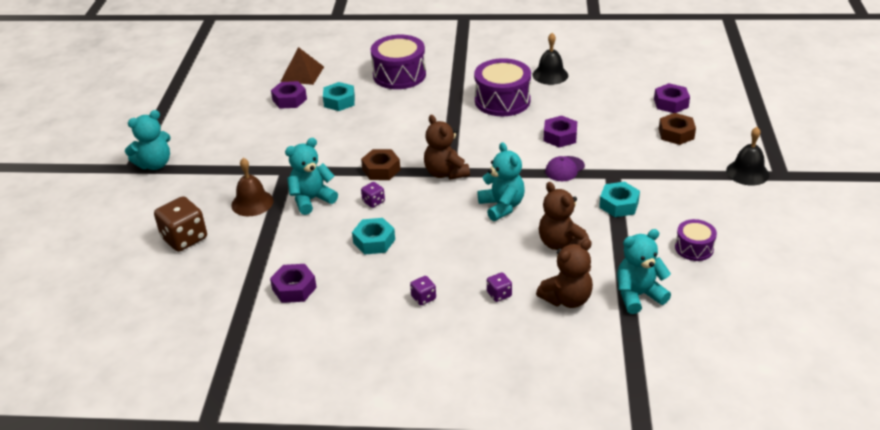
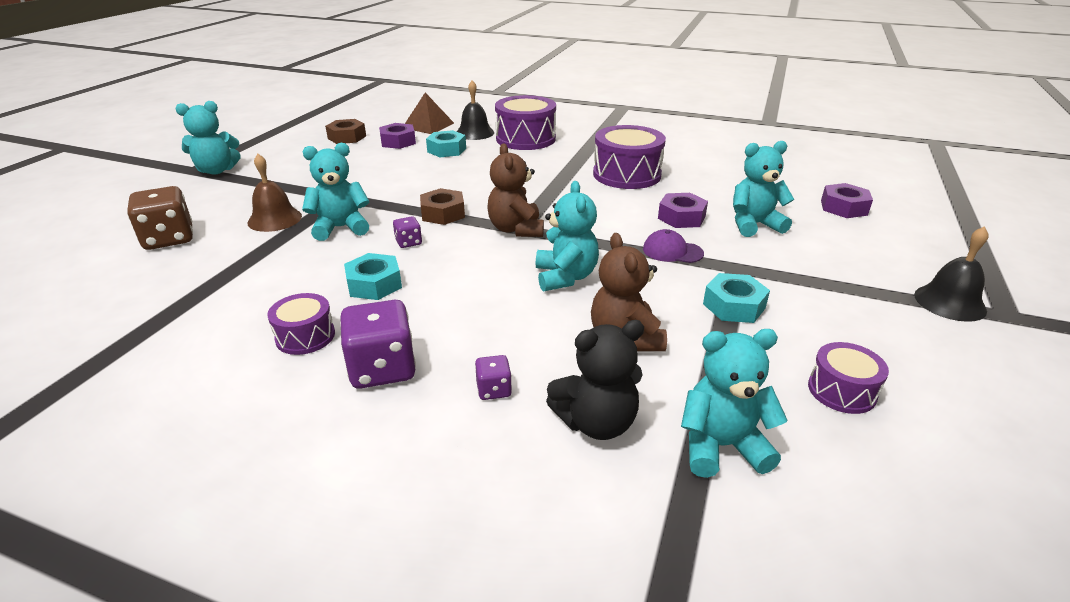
camera: 15 degrees right, 5 degrees down
purple nut [270,264,317,303] -> none
purple dice [410,276,436,305] -> purple dice [340,300,416,389], size x2.02
black bell [533,33,568,85] -> black bell moved to [457,80,494,140]
brown teddy bear [536,239,593,308] -> black teddy bear [546,320,644,440]
purple cap [545,156,585,181] -> purple cap turned 45 degrees clockwise [643,229,704,263]
brown nut [659,113,696,145] -> brown nut moved to [325,119,366,144]
none -> purple drum [267,293,335,355]
none -> turquoise teddy bear [733,141,795,237]

